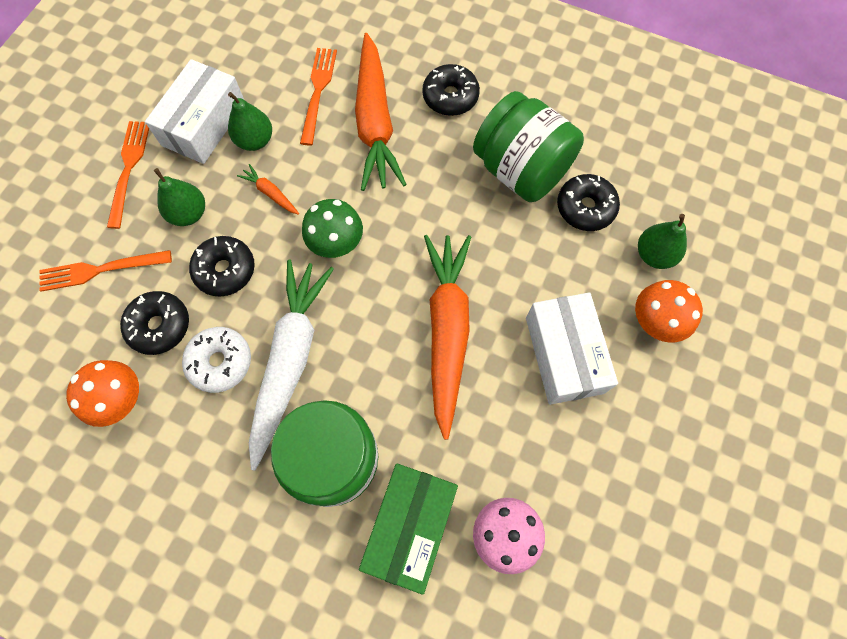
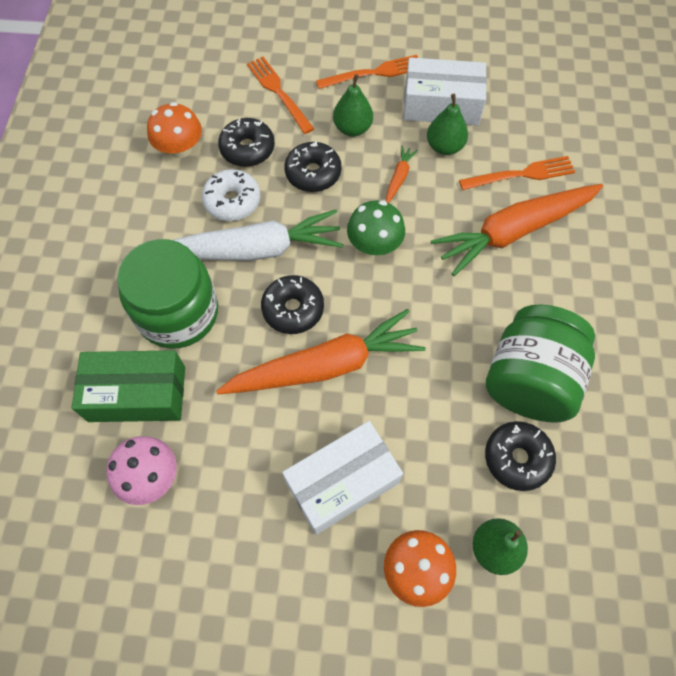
camera: 70 degrees right, 5 degrees down
black donut [422,64,480,116] -> black donut moved to [261,275,324,334]

